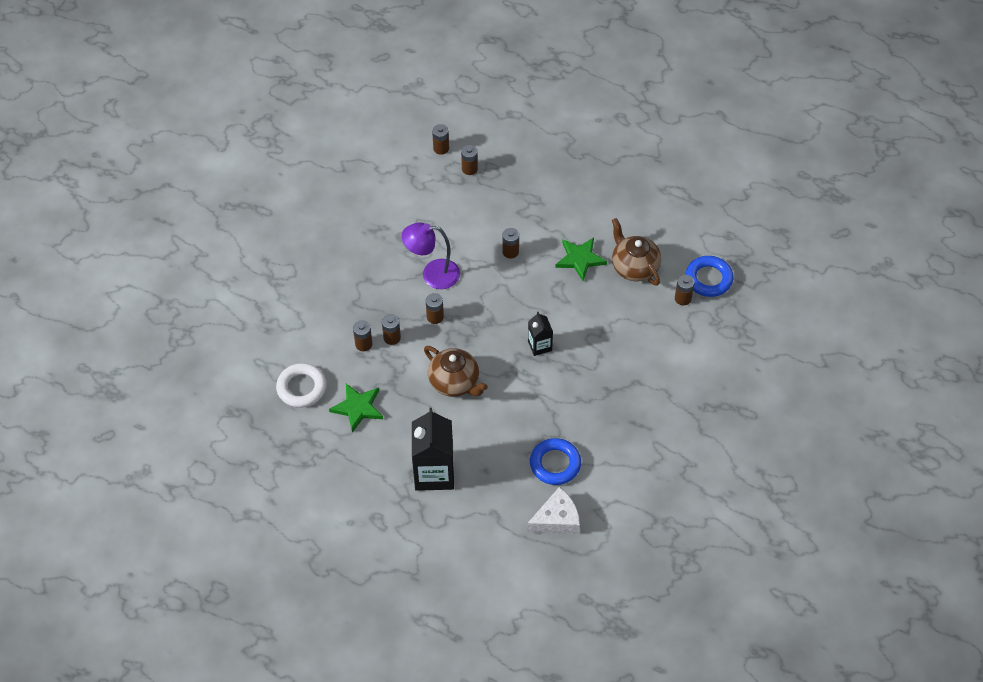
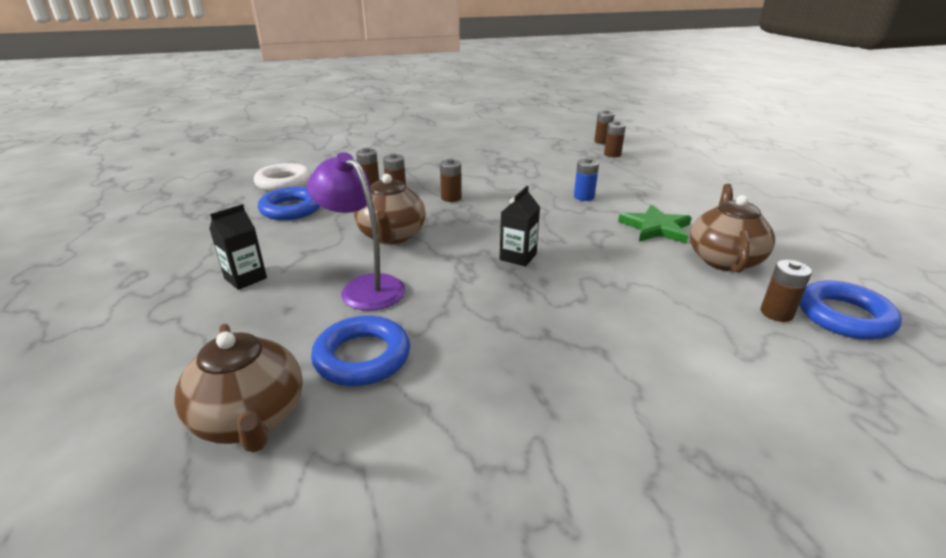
camera: 45 degrees right, 25 degrees down
green star [329,384,383,433] -> blue ring [258,187,320,220]
purple lamp [401,222,460,289] -> purple lamp moved to [307,152,406,311]
black carton [412,408,454,491] -> black carton [209,204,267,290], size x0.52
brown battery [502,228,519,259] -> blue battery [574,158,599,201]
white cheese [527,487,580,534] -> brown teapot [174,324,303,453]

